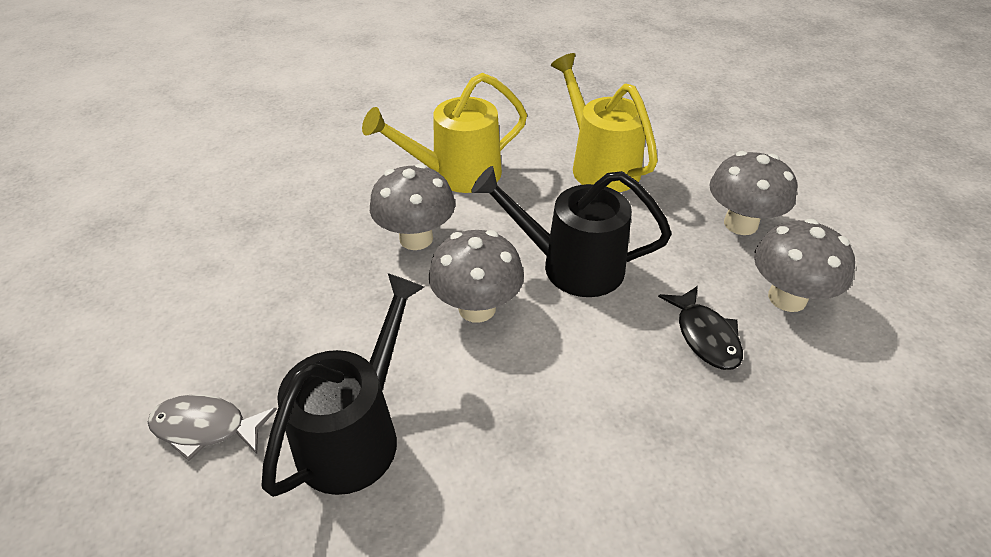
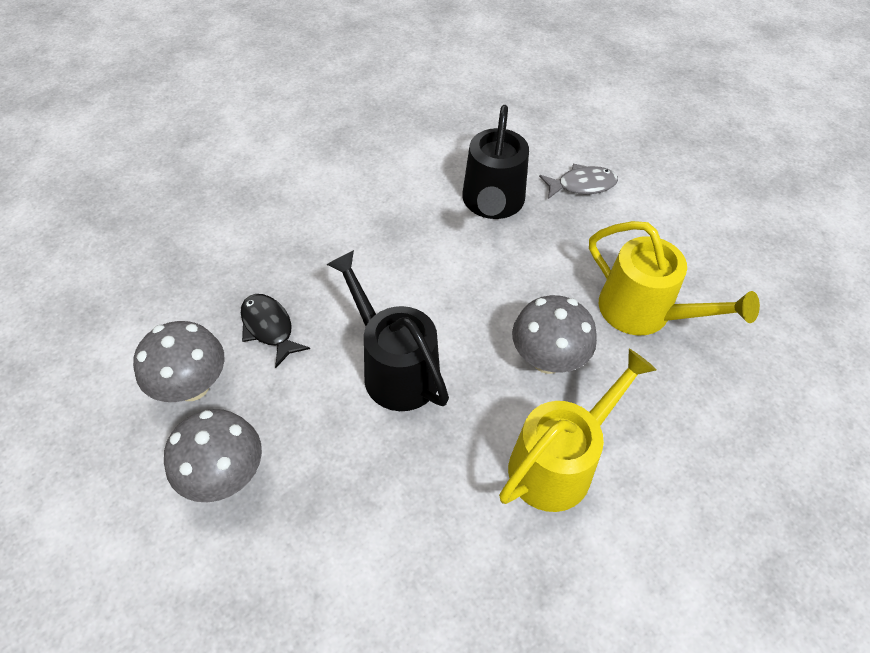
camera: 160 degrees right, 10 degrees up
grey mushroom [429,230,524,323] -> none
black watering can [471,166,672,297] -> black watering can turned 120 degrees counterclockwise [326,250,449,411]
yellow watering can [551,53,658,192] -> yellow watering can moved to [589,221,760,336]

